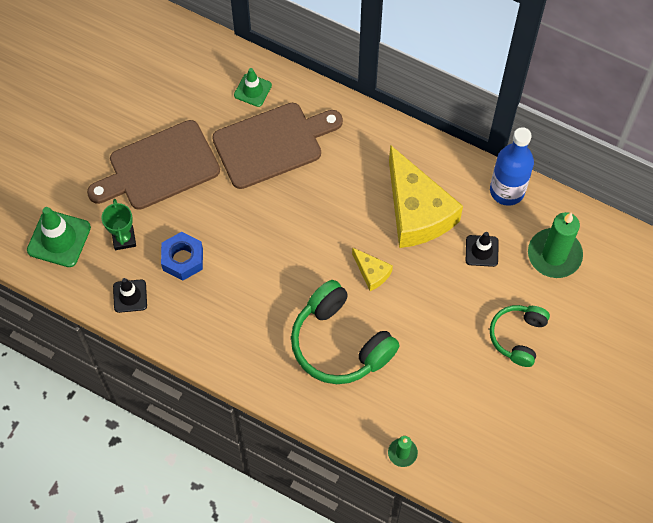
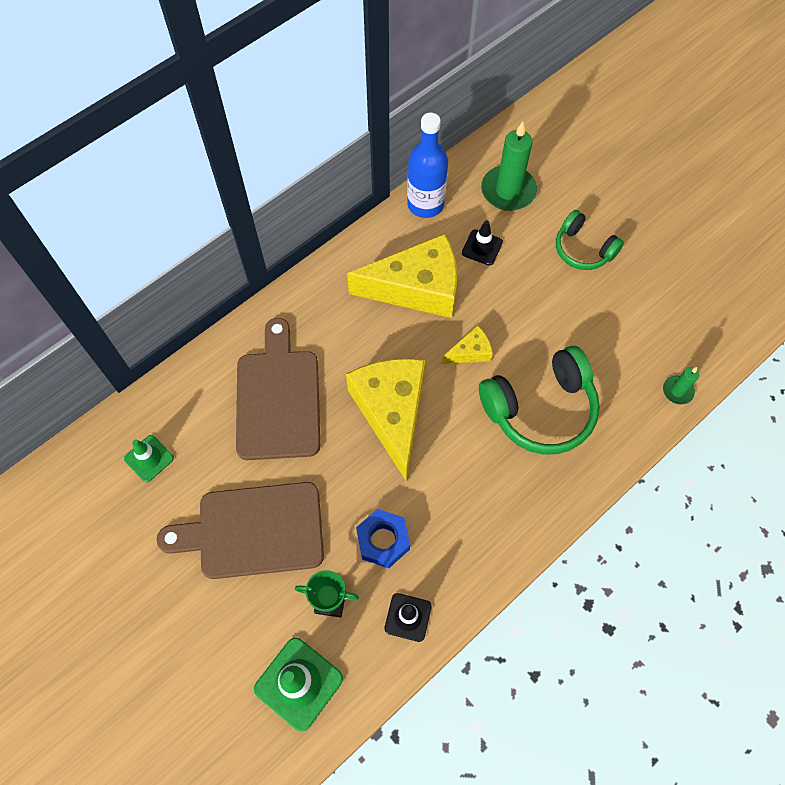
camera: 70 degrees left, 0 degrees up
brown cutting board [87,120,220,210] -> brown cutting board turned 90 degrees clockwise [156,482,324,579]
green traffic cone [234,68,272,107] -> green traffic cone moved to [124,435,174,482]
none -> yellow cheese [346,358,425,482]

